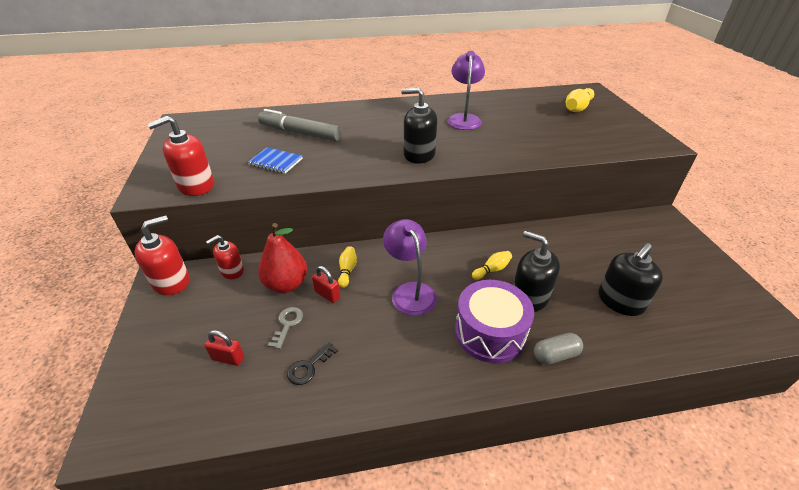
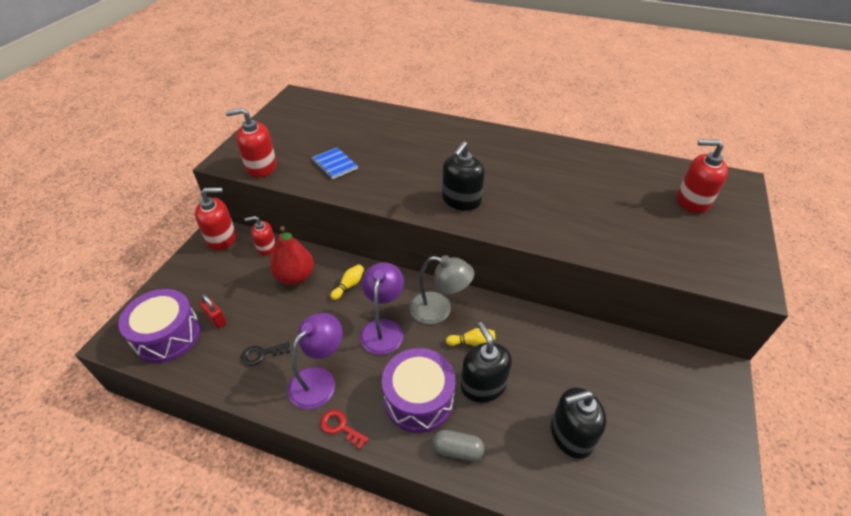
camera: 30 degrees right, 5 degrees up
grey marker [258,109,342,141] -> none
grey key [268,307,303,349] -> none
red padlock [312,266,340,303] -> none
black soap dispenser [401,88,437,164] -> black soap dispenser turned 105 degrees counterclockwise [442,141,485,211]
purple lamp [447,51,485,130] -> purple lamp moved to [287,313,342,409]
yellow bowling pin [566,88,594,112] -> red soap dispenser [677,139,728,213]
none -> purple drum [118,289,201,363]
none -> red key [320,409,369,450]
none -> grey lamp [409,255,474,324]

